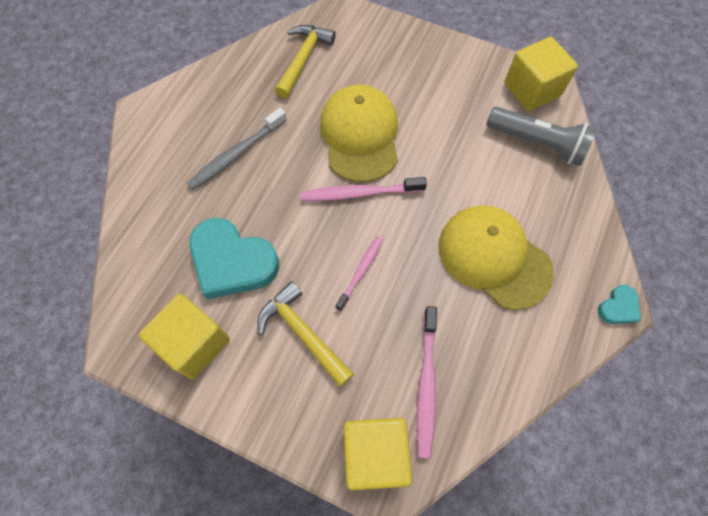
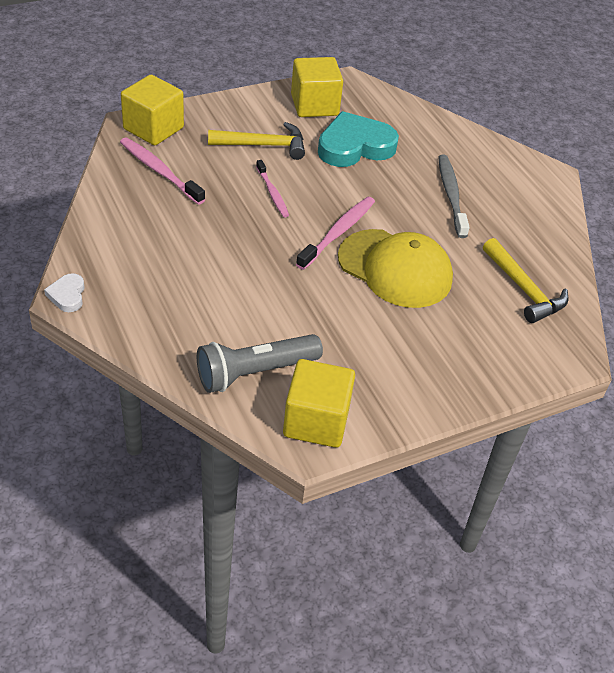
camera: 125 degrees right, 20 degrees down
yellow cap [439,205,554,310] -> none
turquoise heart [598,285,641,324] -> white heart [44,273,85,312]

